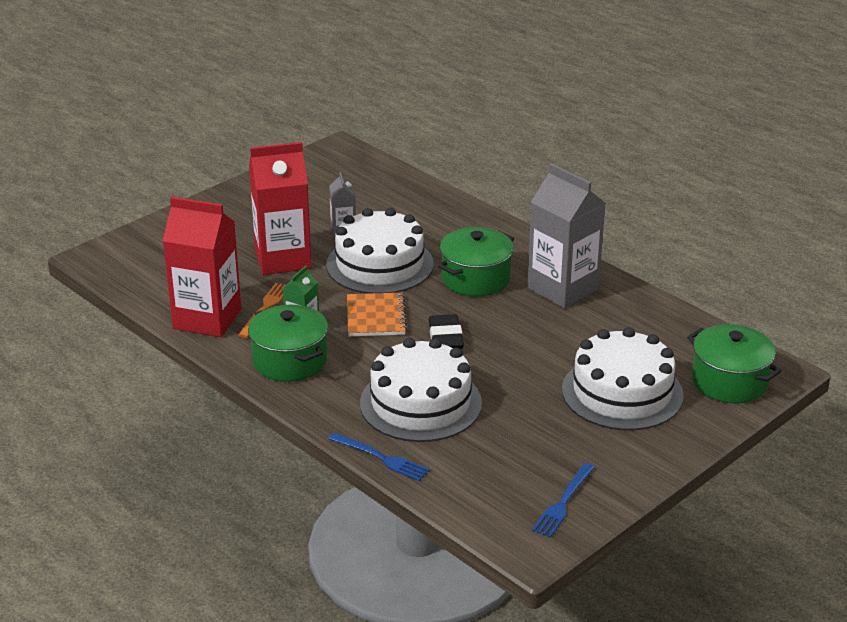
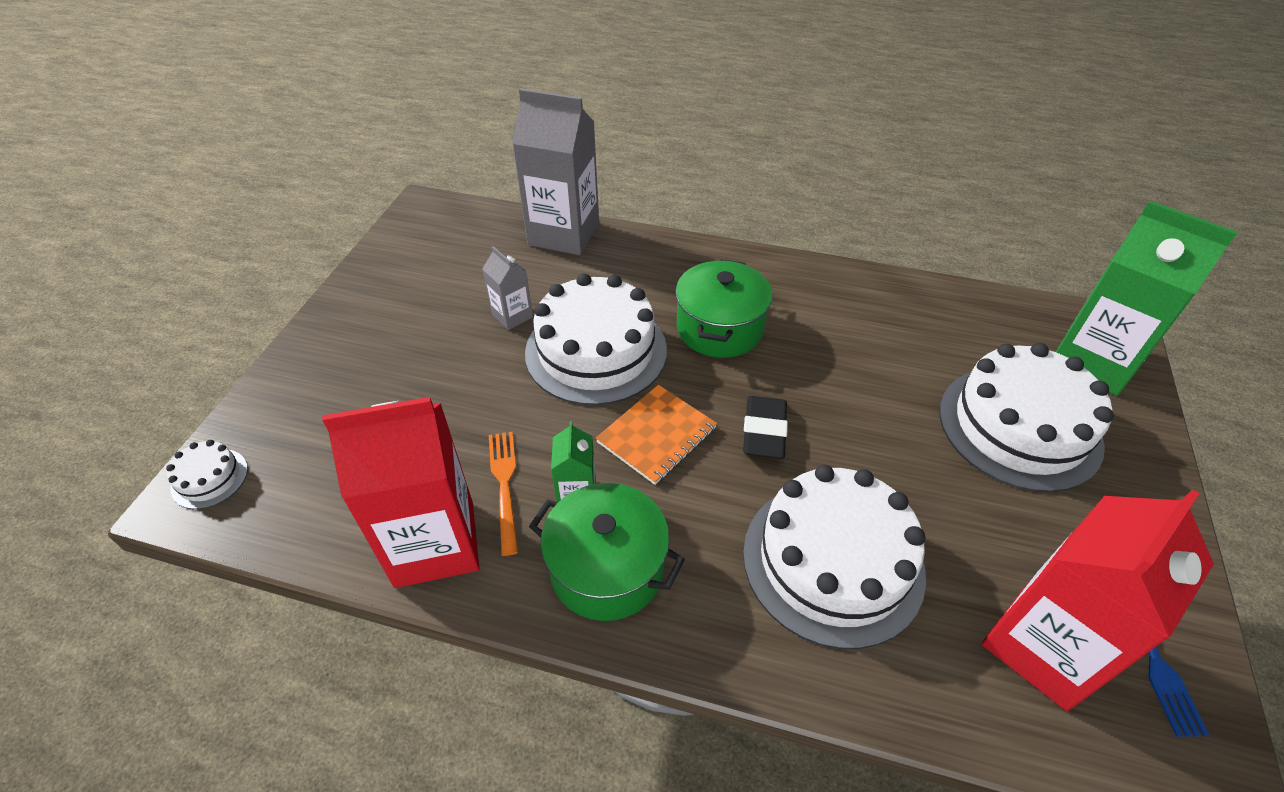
camera: 30 degrees left, 15 degrees up
red carton [249,142,312,275] -> red carton moved to [982,489,1214,711]
blue fork [328,433,430,481] -> none
orange notebook [347,293,407,336] -> orange notebook turned 75 degrees clockwise [596,385,717,485]
black eraser [428,314,464,349] -> black eraser turned 45 degrees clockwise [743,396,788,459]
grey carton [527,163,606,308] -> grey carton moved to [512,88,599,255]
green pot [687,324,782,404] -> green carton [1056,201,1237,396]
none -> white cake [166,440,248,509]

